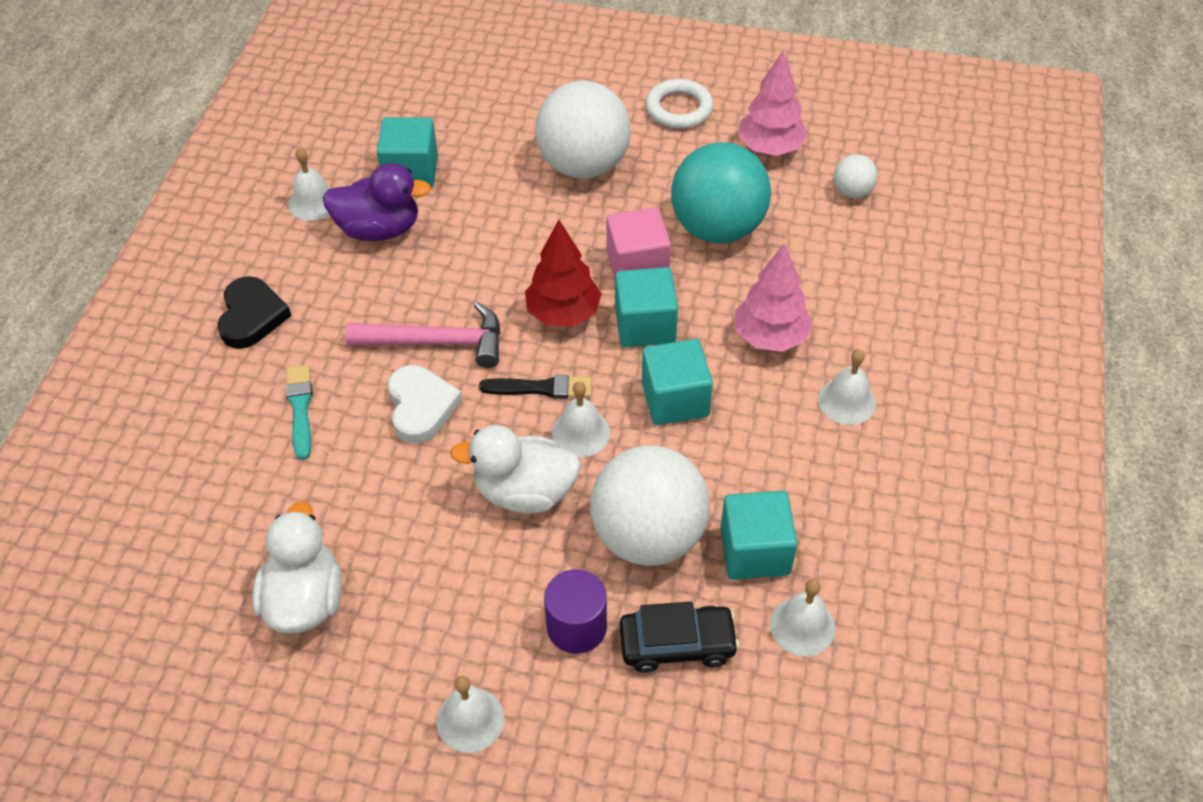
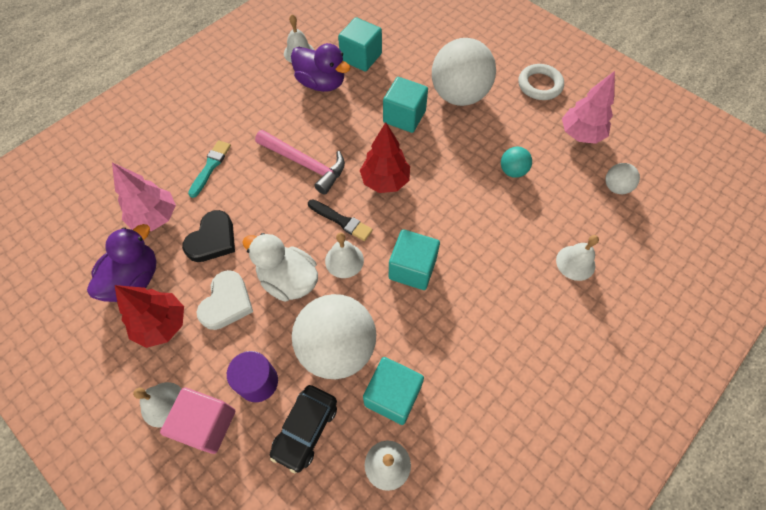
camera: 30 degrees right, 10 degrees up
black heart [218,276,291,349] -> black heart moved to [182,210,235,262]
white duck [252,501,342,634] -> purple duck [87,224,157,302]
white heart [388,365,462,443] -> white heart moved to [197,270,253,330]
pink cube [606,207,671,279] -> pink cube moved to [160,388,235,454]
turquoise cube [615,267,678,347] -> turquoise cube moved to [383,77,428,133]
black car [620,601,739,673] -> black car turned 90 degrees clockwise [270,385,337,473]
turquoise ball [671,142,771,243] -> turquoise ball [501,147,532,178], size x0.45
pink tree [735,243,813,352] -> pink tree moved to [112,163,176,231]
white bell [818,349,876,425] -> white bell moved to [556,235,599,281]
none -> red tree [115,285,184,348]

